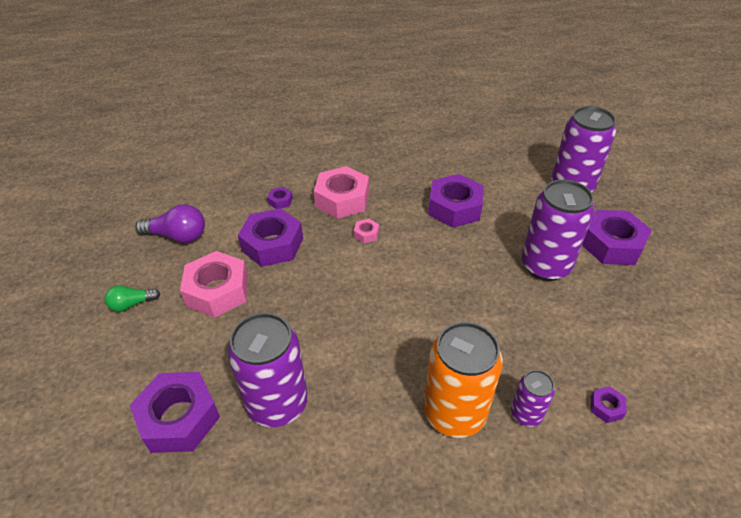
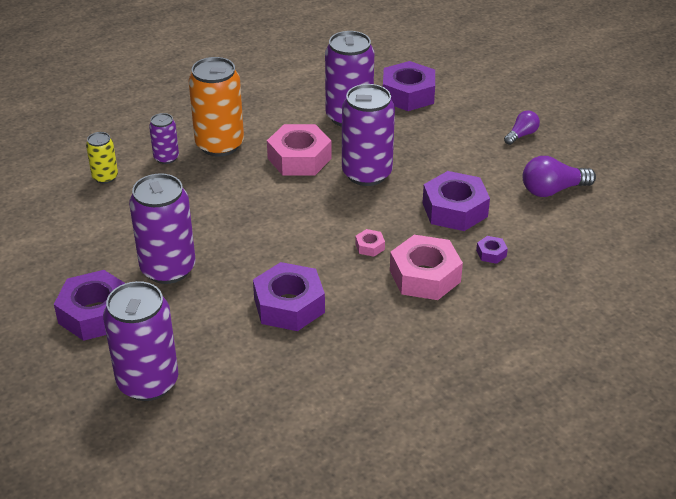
camera: 155 degrees right, 5 degrees down
green light bulb [105,285,160,312] -> purple light bulb [504,111,540,145]
pink nut [180,251,248,318] -> pink nut moved to [267,124,331,176]
purple nut [591,386,627,423] -> yellow can [86,132,118,184]
none -> purple can [342,84,395,186]

